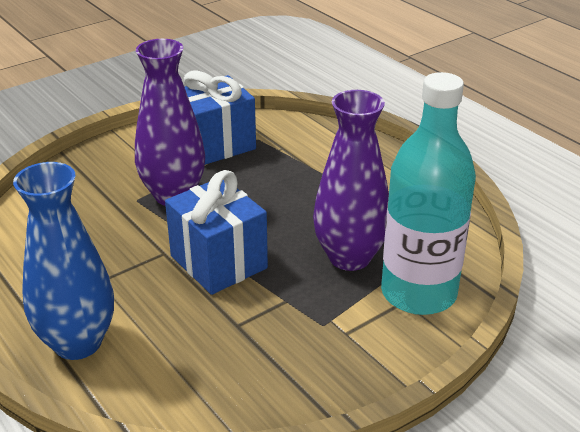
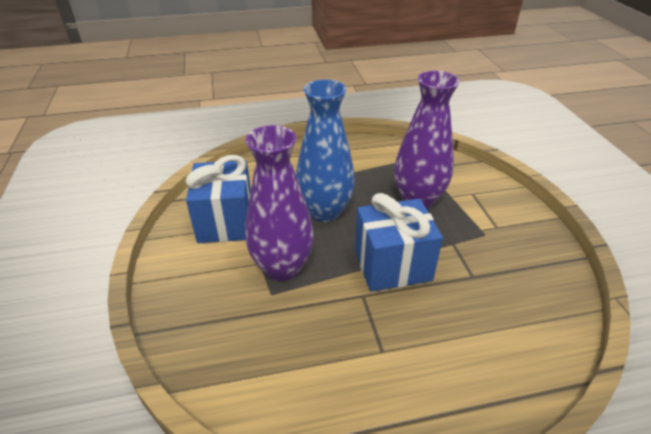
camera: 65 degrees left, 5 degrees up
blue vase [13,162,114,360] -> blue vase moved to [296,80,355,222]
turquoise bottle [381,72,476,315] -> none

